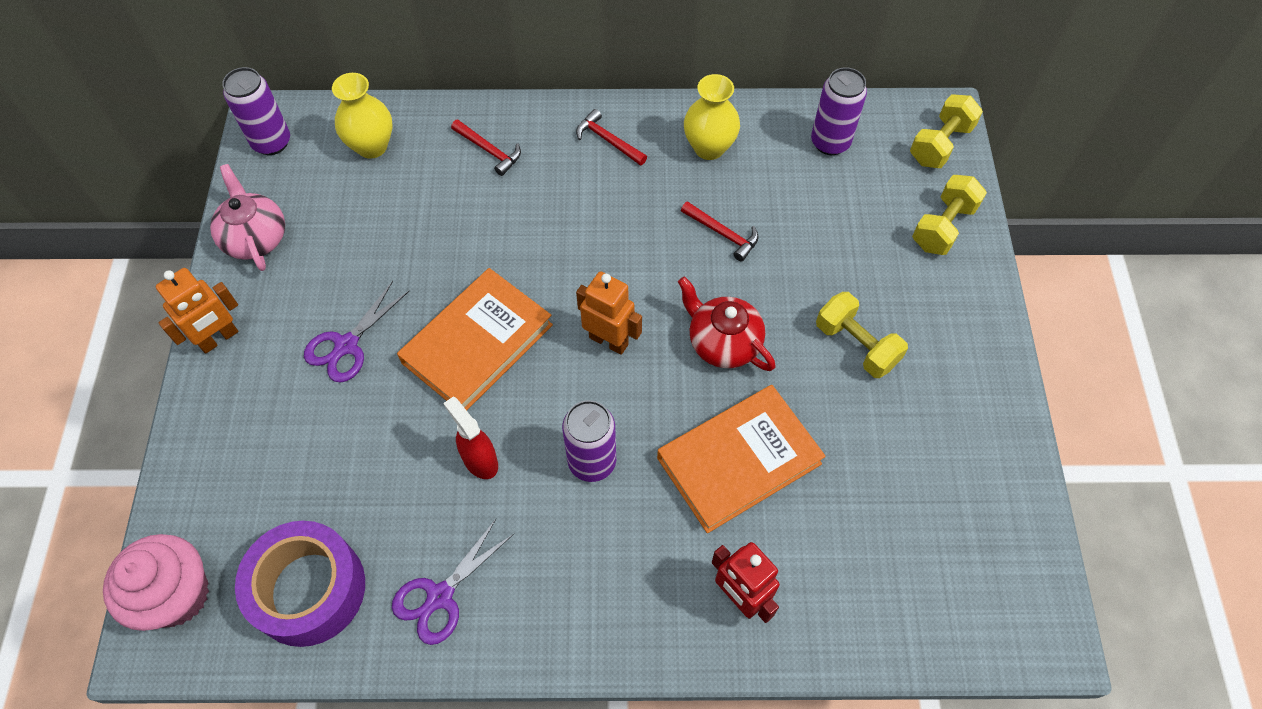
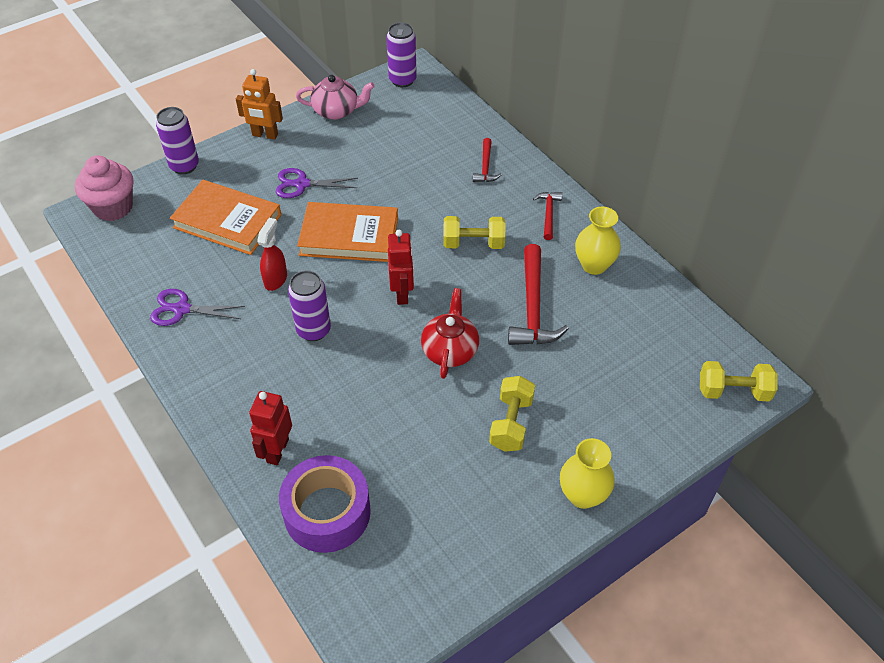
camera: 55 degrees right, 10 degrees down
pink teapot [210,164,285,271] -> pink teapot turned 60 degrees clockwise [296,75,375,120]
purple tape [235,521,365,647] -> purple tape moved to [279,455,371,553]
yellow vase [332,73,393,159] -> yellow vase moved to [560,438,615,509]
orange robot [576,271,642,355] -> red robot [388,230,414,305]
orange book [657,385,826,533] -> orange book moved to [170,180,281,255]
red hammer [681,201,759,262] -> red hammer [508,244,569,345], size x1.83
purple can [811,67,867,155] -> purple can moved to [156,107,199,174]
yellow dumbbell [912,175,987,255] -> yellow dumbbell moved to [443,216,505,249]

